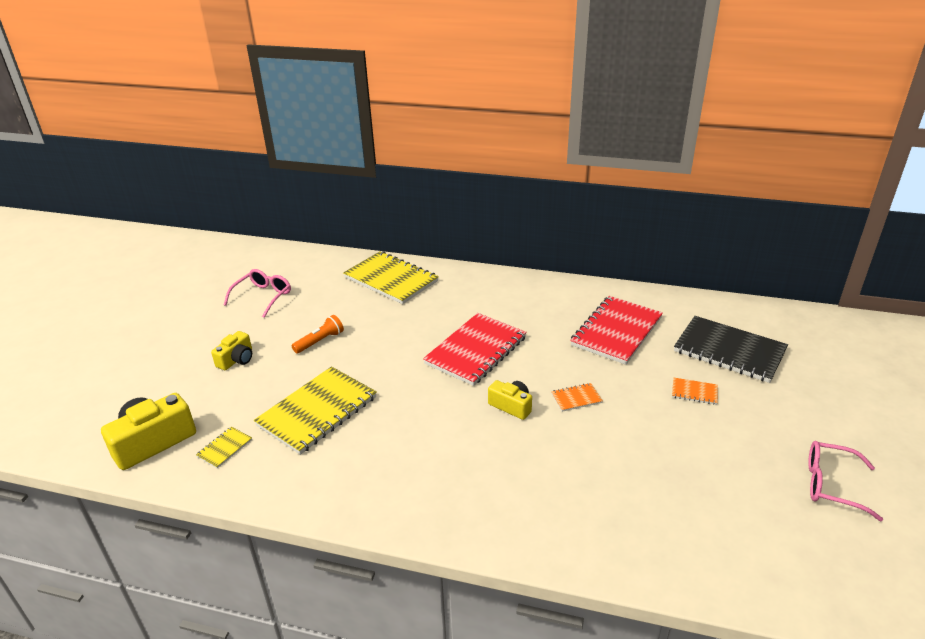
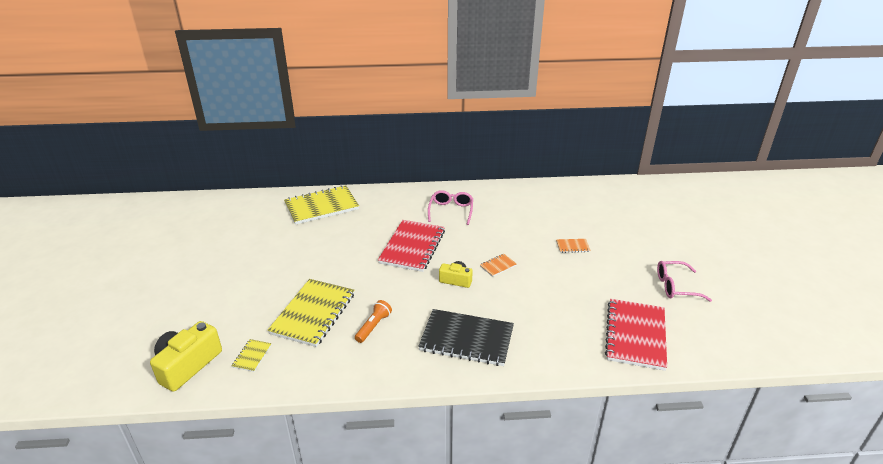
camera: 20 degrees left, 0 degrees up
yellow camera [211,331,252,370] -> none
pink glasses [224,269,291,318] -> pink glasses moved to [428,190,473,225]
orange flashlight [291,315,344,354] -> orange flashlight moved to [355,300,392,343]
yellow notebook [343,251,439,304] -> yellow notebook turned 45 degrees counterclockwise [284,185,359,225]
red notebook [570,296,663,365] -> red notebook moved to [605,299,667,371]
black notebook [674,316,788,383] -> black notebook moved to [418,309,514,366]

